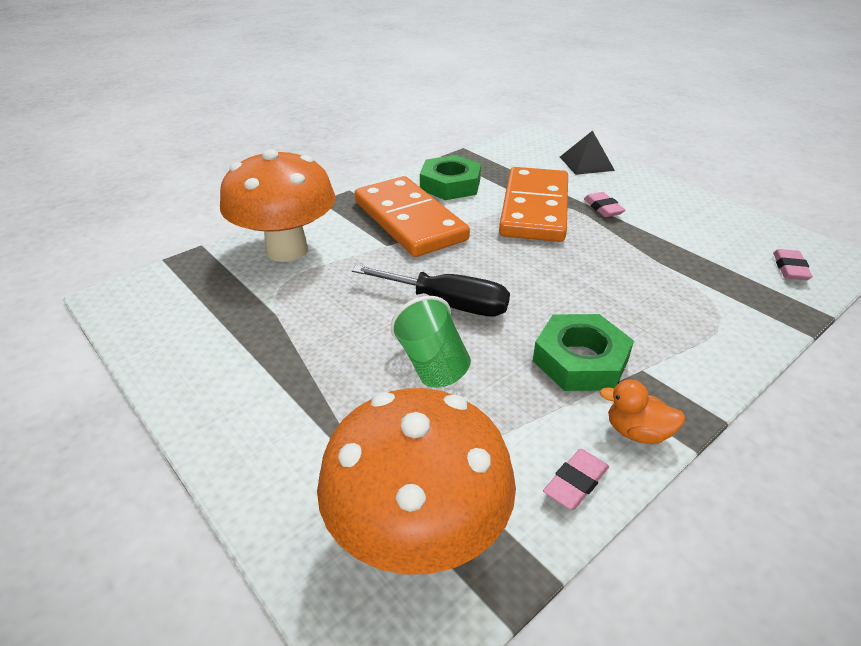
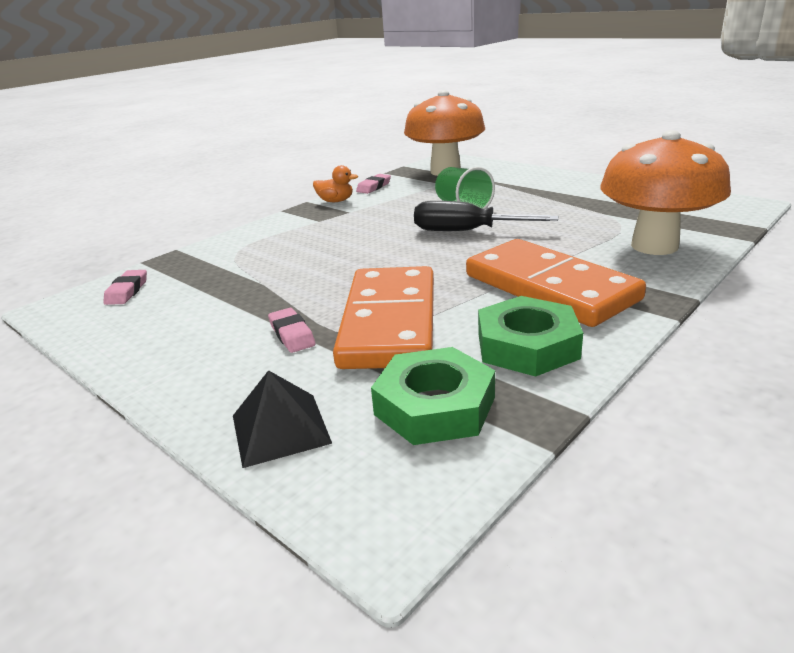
camera: 175 degrees right, 10 degrees down
green nut [533,314,634,391] -> green nut moved to [371,347,495,445]

